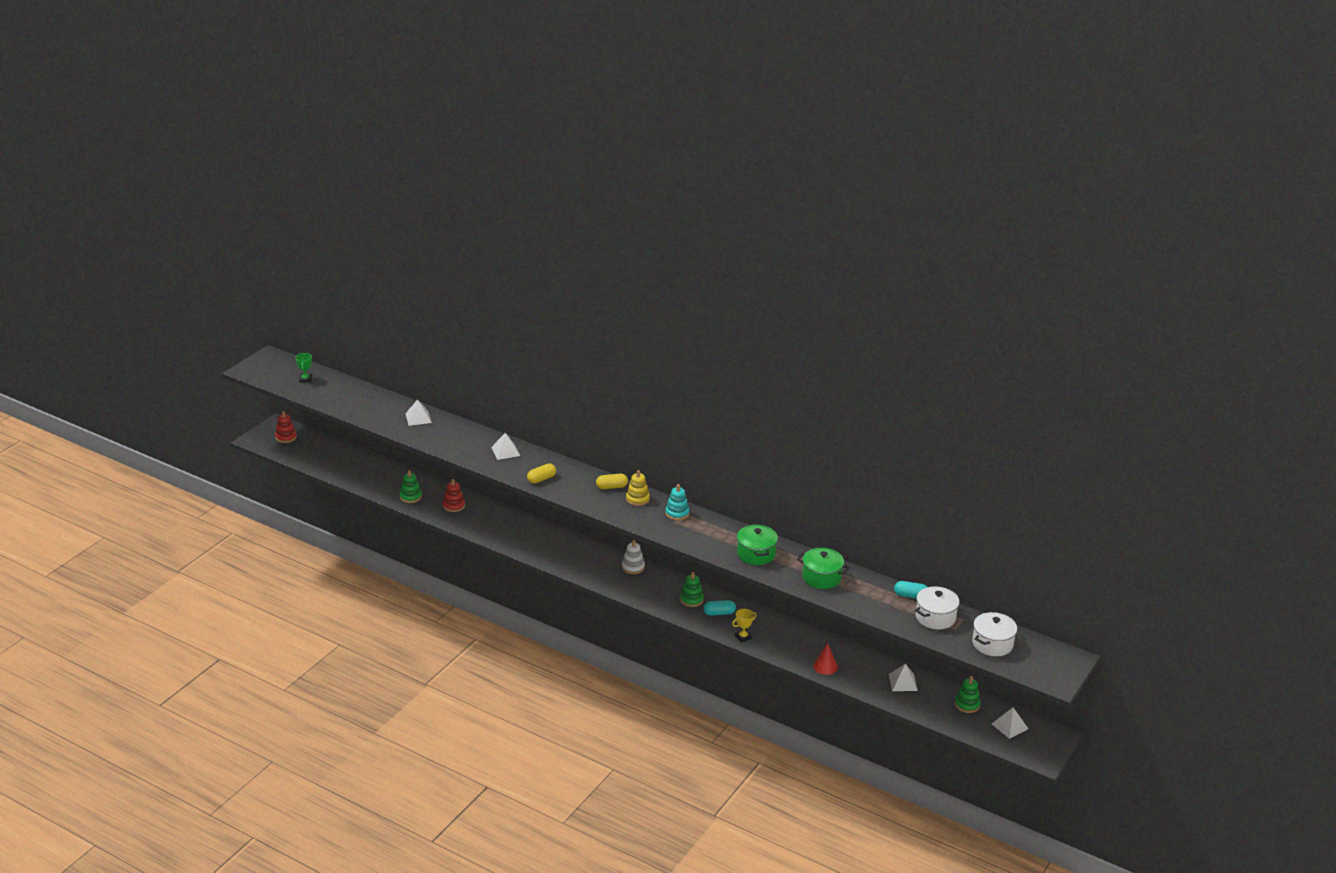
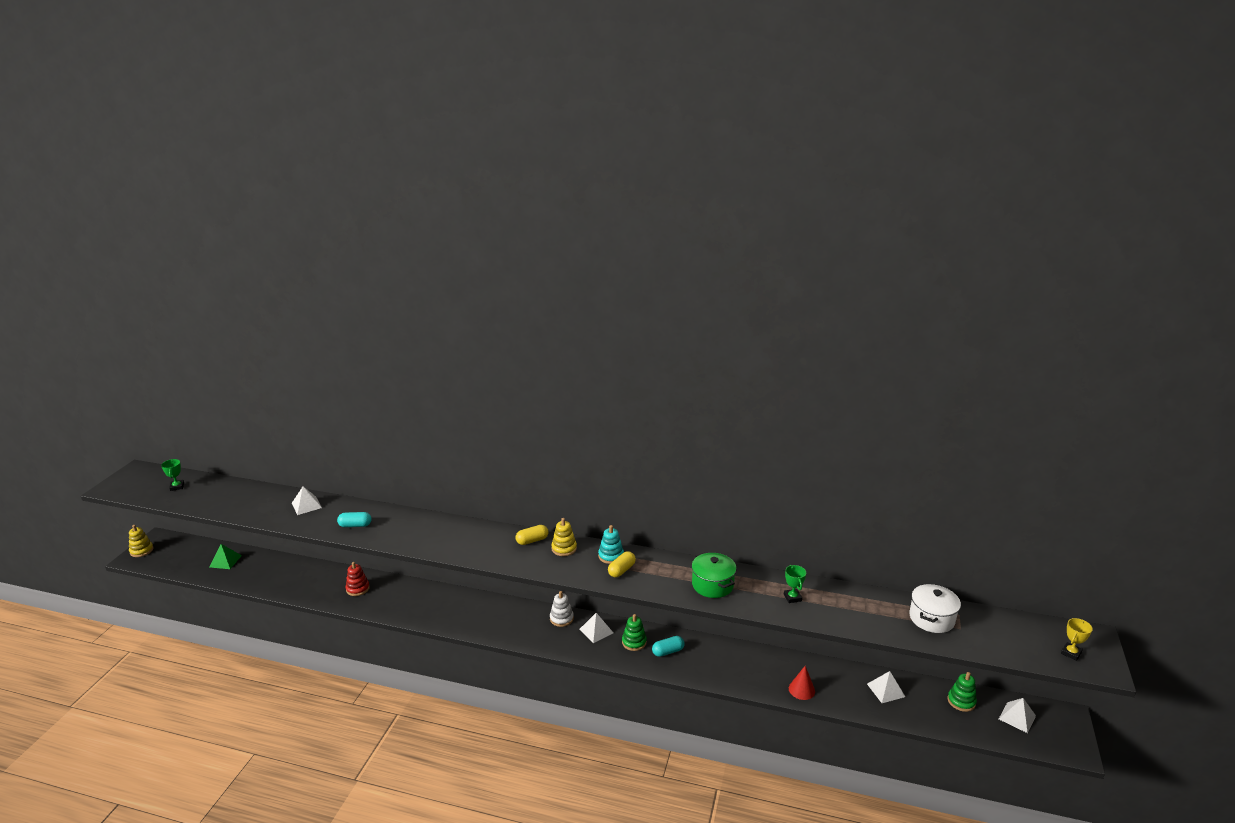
camera: 15 degrees left, 5 degrees down
red stacking toy [275,411,297,443] -> none
green stacking toy [400,470,422,503] -> none
white pyramid [491,433,520,460] -> white pyramid moved to [580,613,613,643]
yellow capsule [527,464,556,483] -> yellow capsule moved to [608,551,636,577]
yellow trophy [732,609,757,642] -> yellow trophy moved to [1061,618,1093,661]
green pot [797,548,849,589] -> green trophy [784,565,806,603]
turquoise capsule [894,581,927,598] -> turquoise capsule moved to [337,512,372,527]
white pot [972,612,1017,656] -> none
none -> yellow stacking toy [129,525,153,557]
none -> green pyramid [210,544,242,569]

